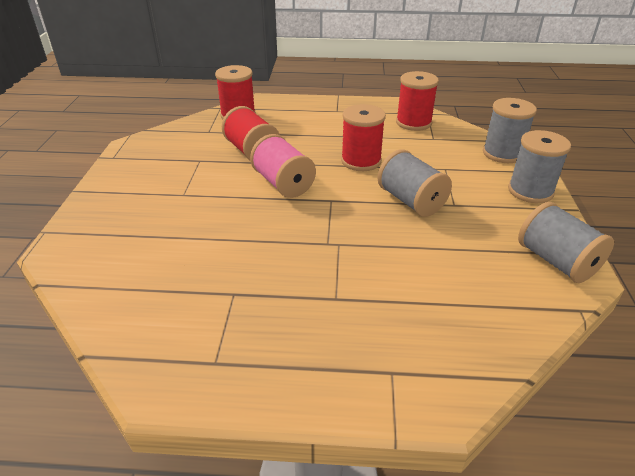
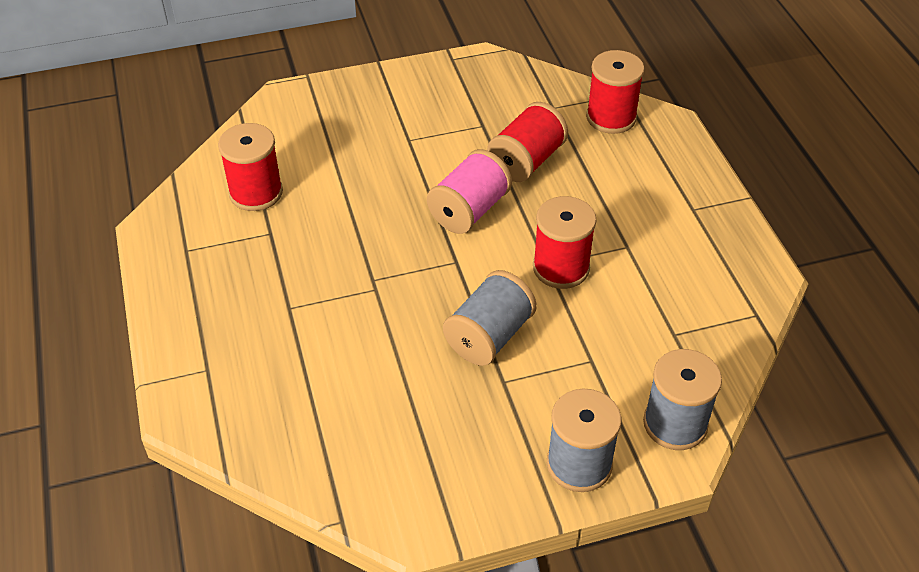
camera: 70 degrees right, 10 degrees up
red spool [396,71,439,131] -> red spool moved to [218,123,283,211]
grey spool [518,202,614,283] -> none

